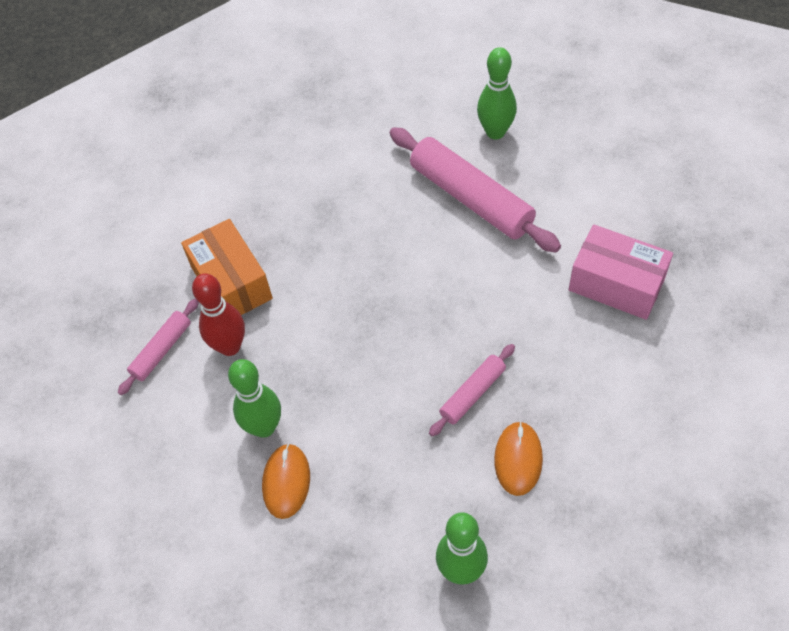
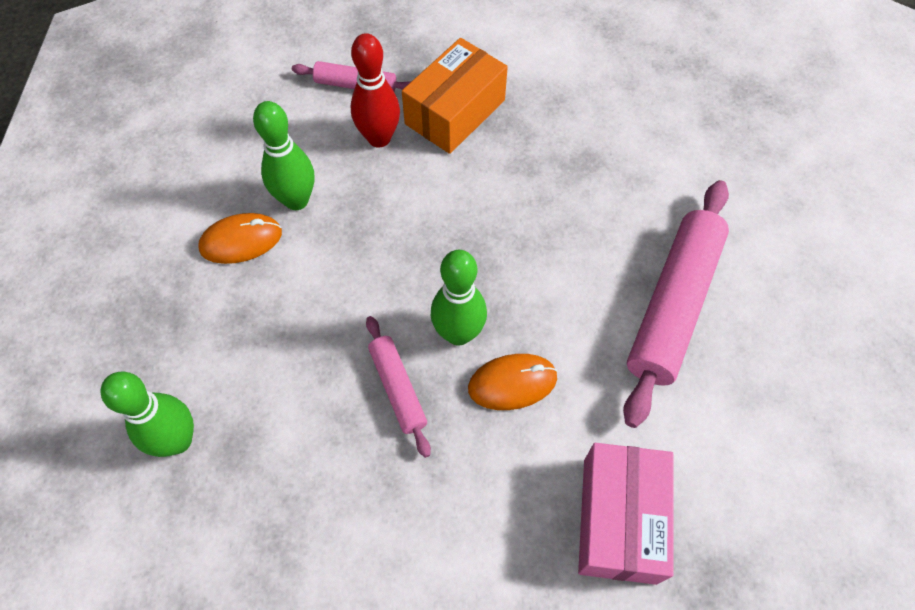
camera: 65 degrees right, 5 degrees up
pink rolling pin [429,344,515,437] -> pink rolling pin turned 45 degrees clockwise [366,316,431,458]
green bowling pin [477,47,517,139] -> green bowling pin moved to [431,250,487,346]
orange mouse [494,421,543,496] -> orange mouse moved to [468,354,557,410]

